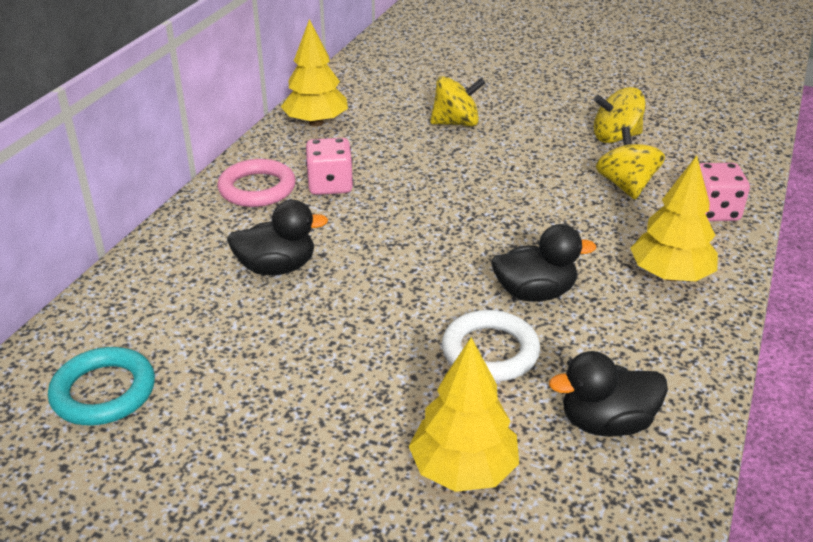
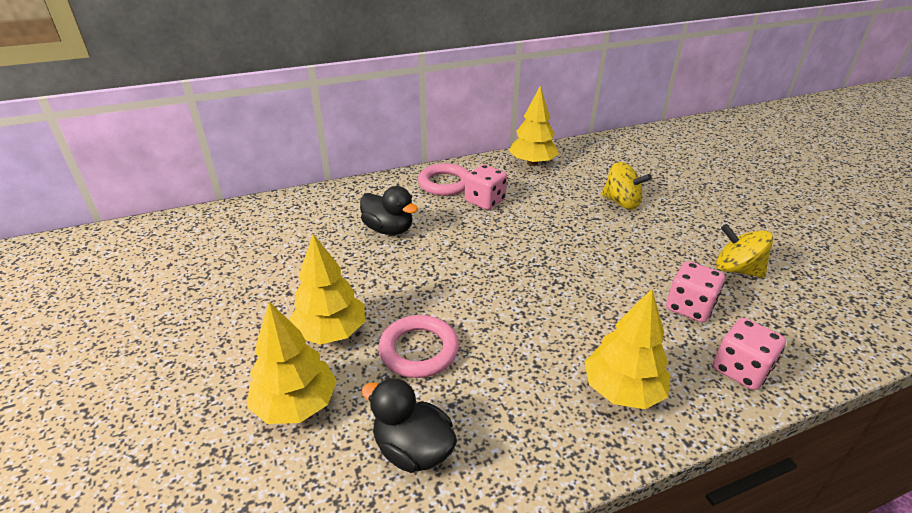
camera: 45 degrees right, 0 degrees up
turquoise ring [48,347,155,425] -> none
white ring [442,310,540,382] -> pink ring [378,315,459,378]
black duck [491,224,596,302] -> none
yellow spinning top [596,127,665,200] -> pink dice [666,261,725,323]
none -> yellow tree [289,234,365,345]

